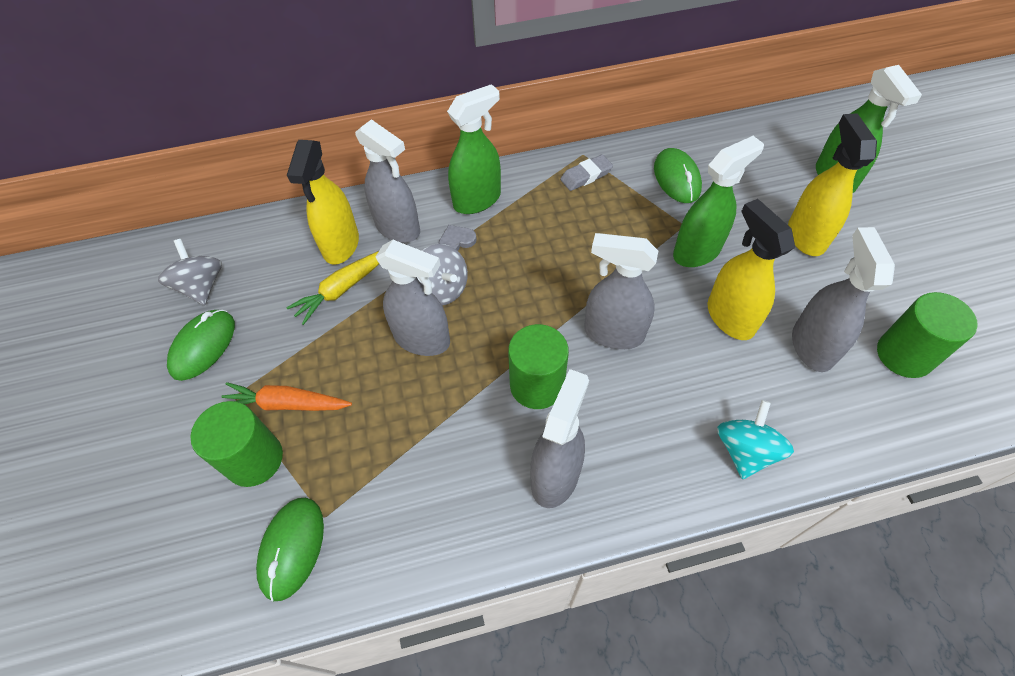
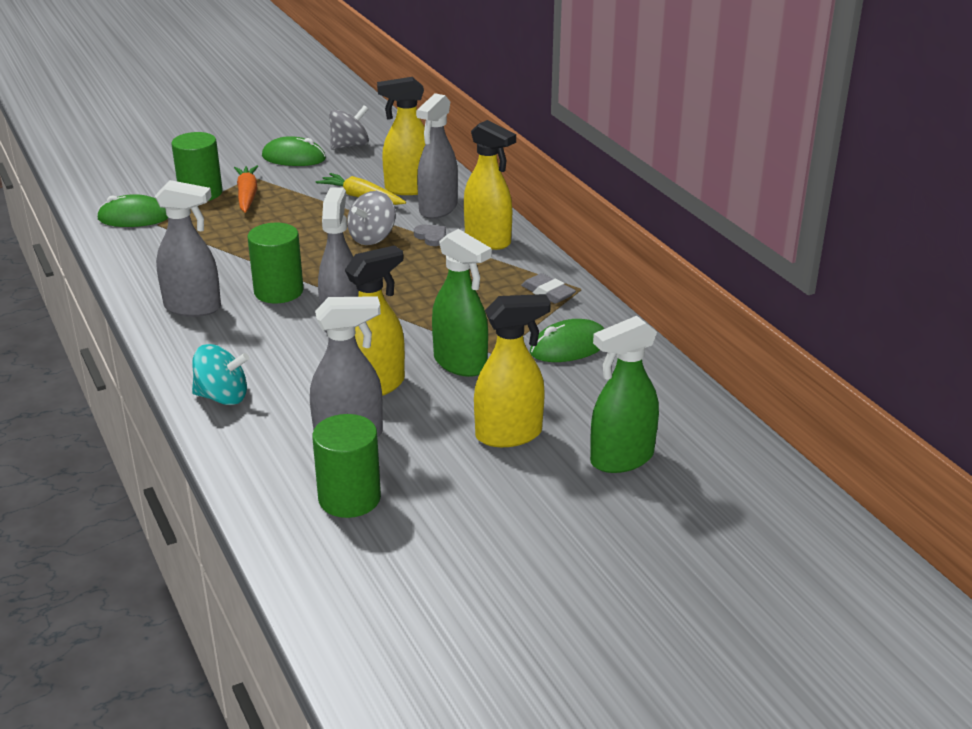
camera: 75 degrees right, 25 degrees down
grey spray bottle [375,240,450,356] -> none
green spray bottle [447,84,501,214] -> yellow spray bottle [464,120,516,250]

